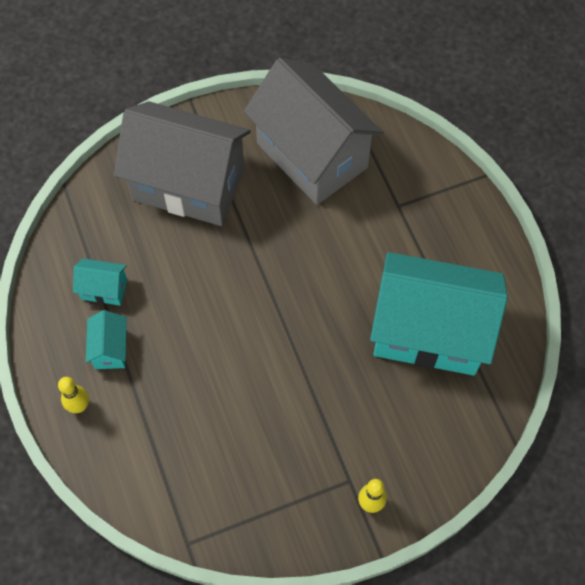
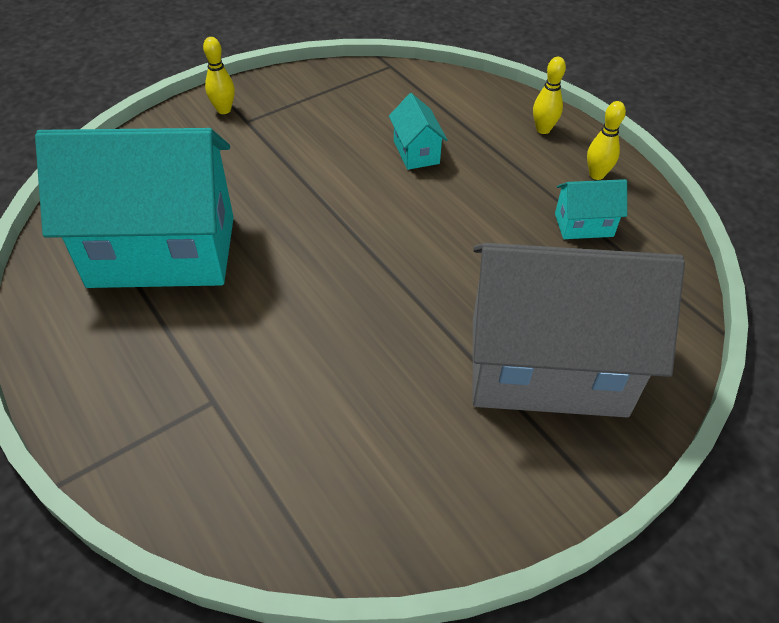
camera: 165 degrees right, 15 degrees down
turquoise house [86,310,127,369] -> turquoise house moved to [389,93,448,170]
grey house [244,58,384,205] -> none
none -> yellow bowling pin [587,101,626,180]

